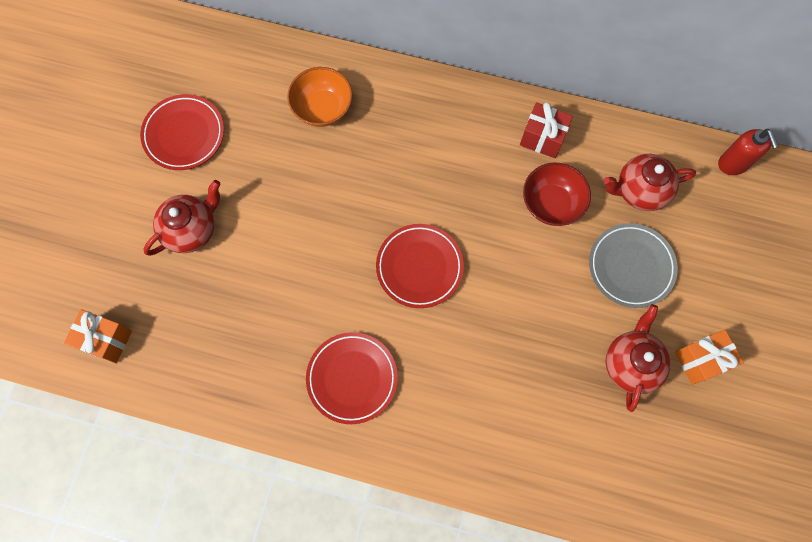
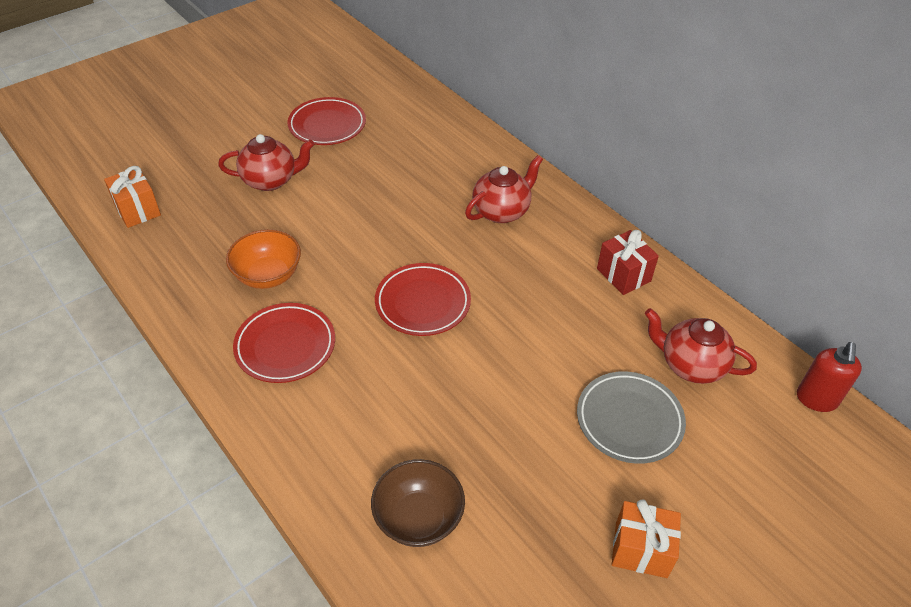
camera: 35 degrees right, 25 degrees down
orange bowl [287,67,353,127] -> orange bowl moved to [226,229,301,289]
red bowl [523,162,591,226] -> none
red teapot [606,304,671,412] -> red teapot moved to [465,155,543,223]
none -> brown bowl [371,459,465,547]

